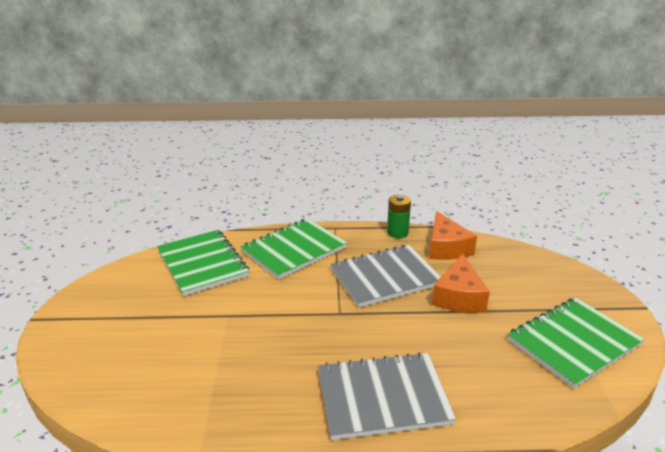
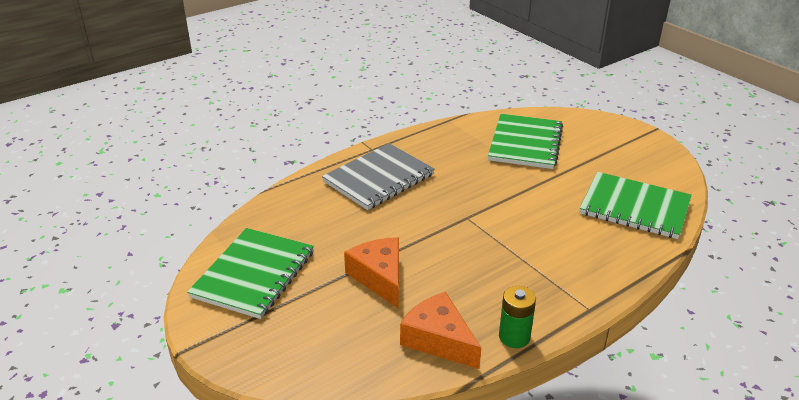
camera: 145 degrees right, 5 degrees up
green notebook [241,218,347,279] -> green notebook moved to [488,114,563,169]
grey notebook [330,245,441,308] -> none

